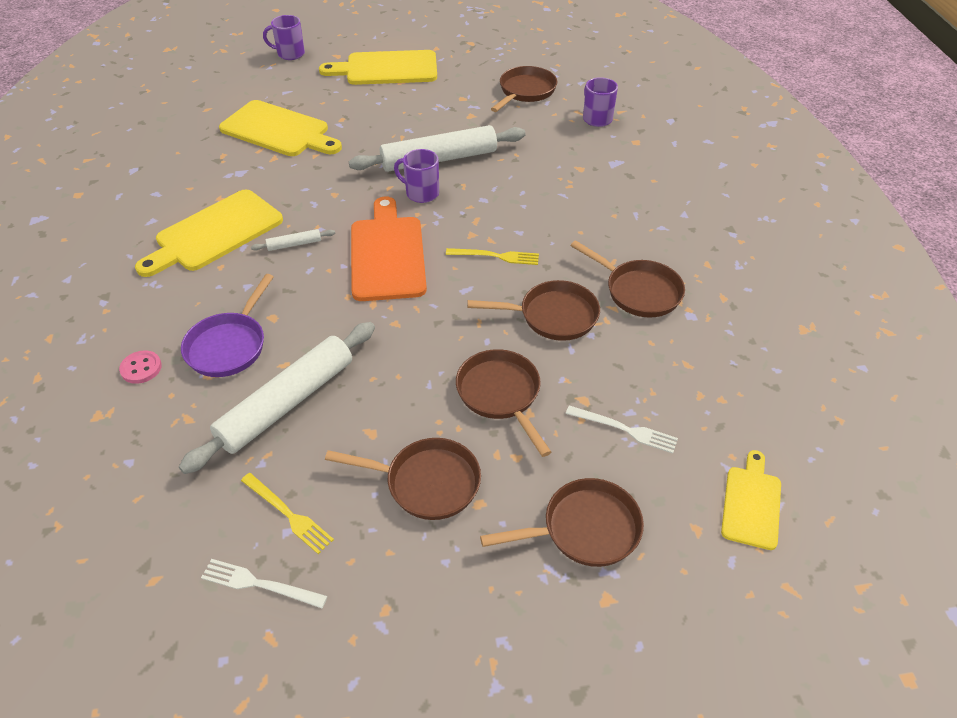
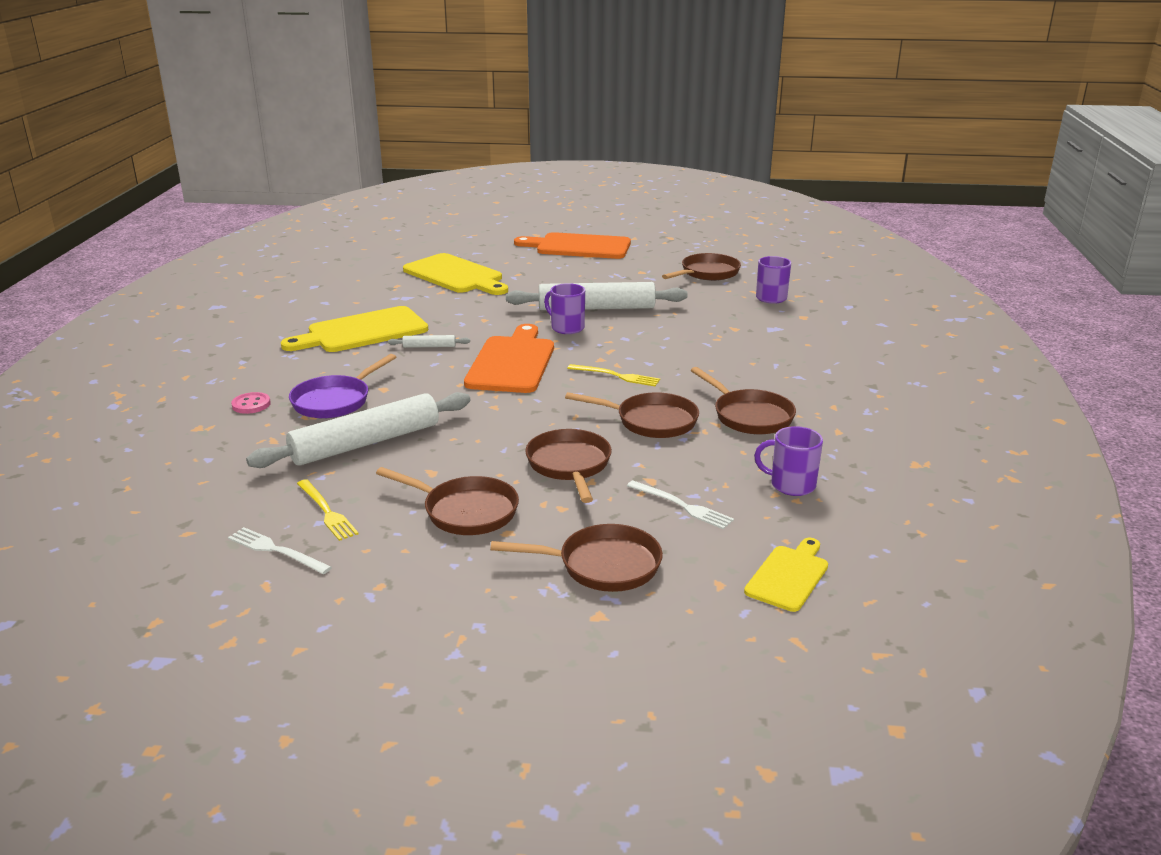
camera: 15 degrees right, 20 degrees down
purple mug [263,15,305,60] -> purple mug moved to [754,426,823,496]
yellow cutting board [319,50,437,85] -> orange cutting board [514,232,631,259]

